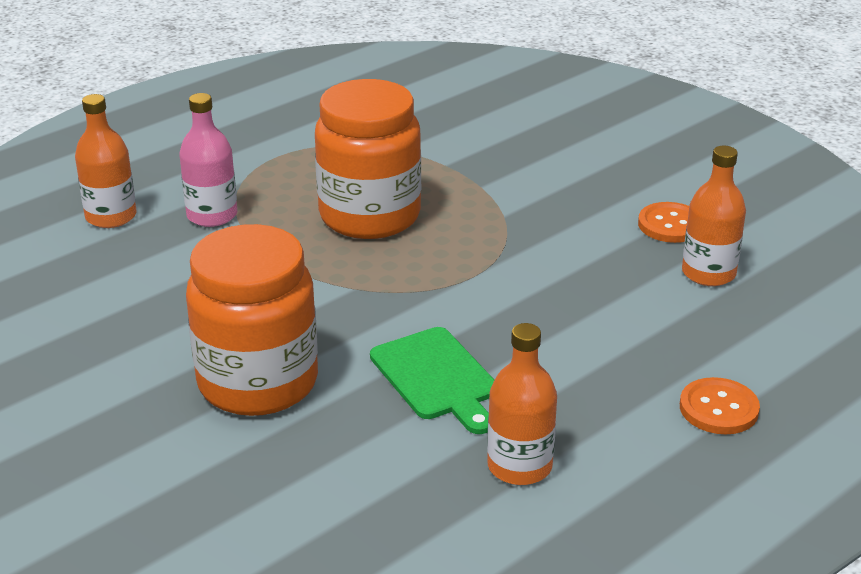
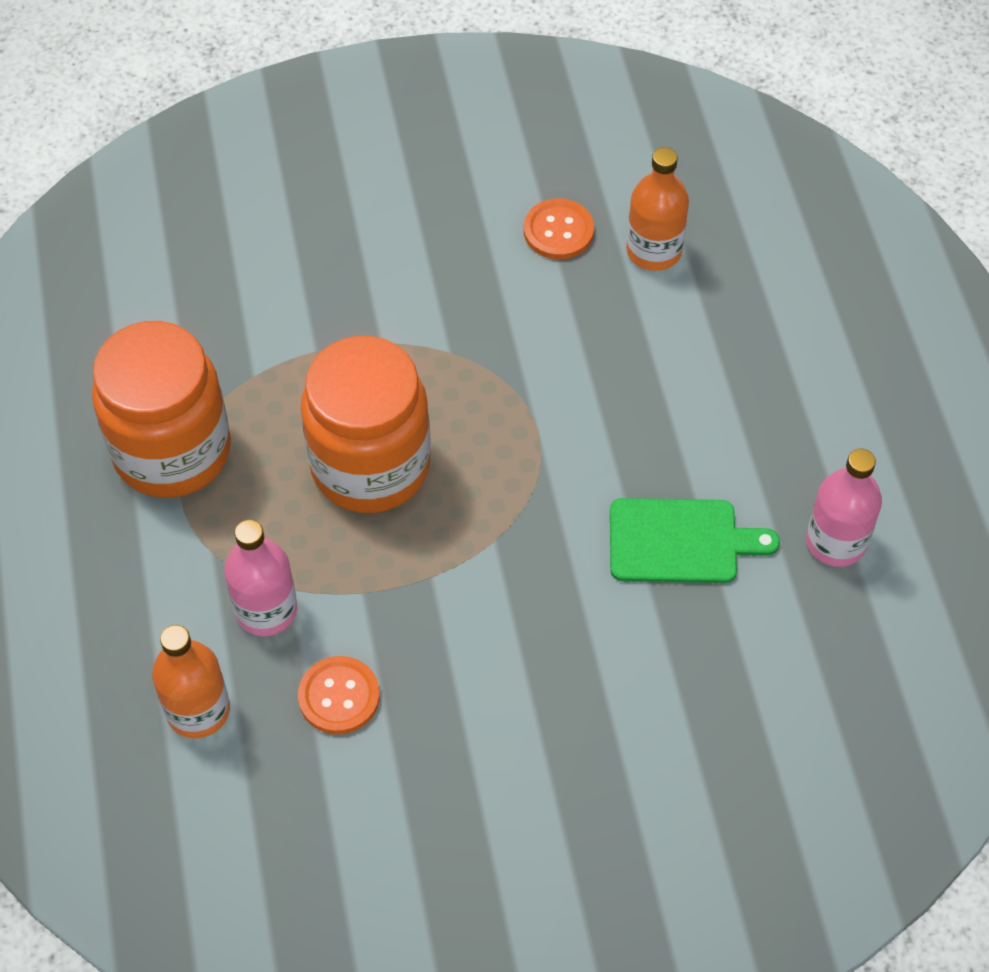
camera: 60 degrees left, 25 degrees up
orange jar [186,224,318,416] -> orange jar moved to [92,321,231,498]
orange bottle [487,323,557,485] -> pink bottle [806,449,882,567]
orange button [680,377,760,434] -> orange button moved to [298,656,380,734]

